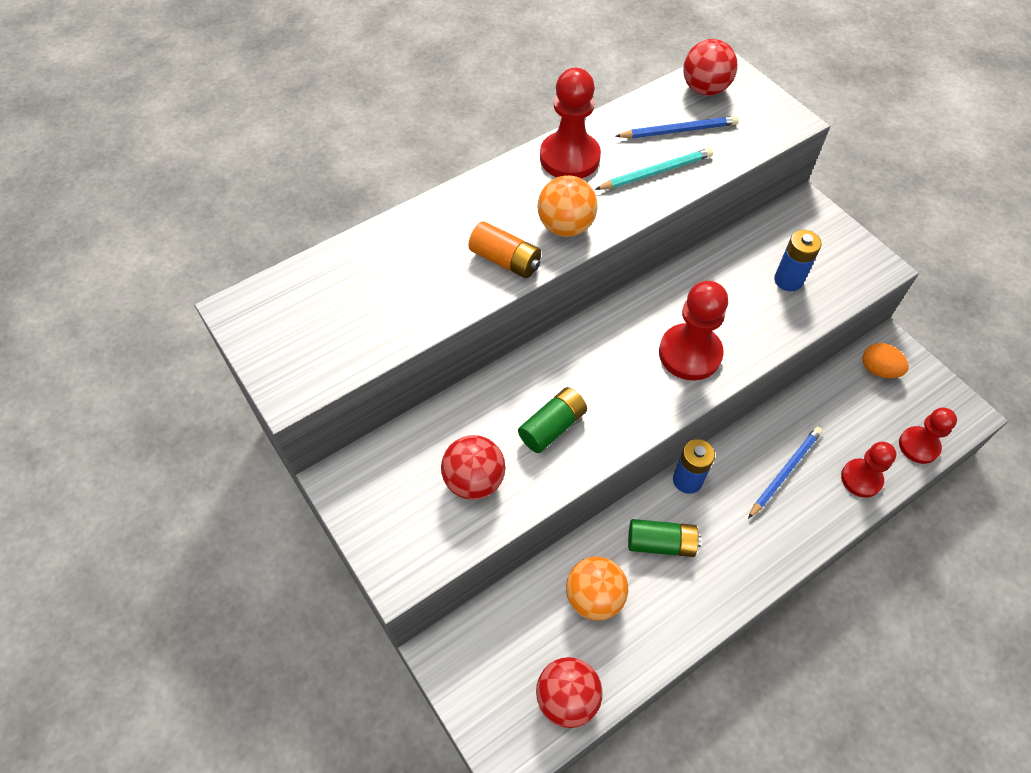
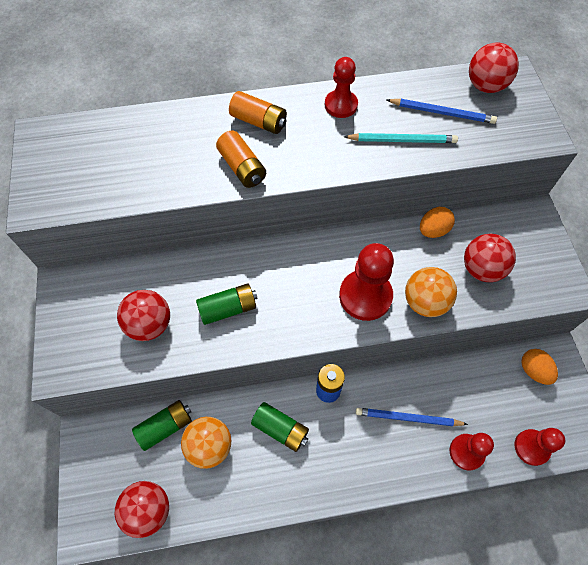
camera: 25 degrees right, 5 degrees up
orange ball [538,175,598,237] -> orange ball moved to [405,267,457,317]
red pawn [540,68,601,179] -> red pawn [325,57,358,118], size x0.65
blue pencil [748,427,823,519] -> blue pencil turned 150 degrees counterclockwise [356,408,468,426]
blue battery [774,230,822,291] -> red ball [464,234,516,282]
none -> green battery [132,400,192,451]
none -> orange battery [229,91,287,134]
none -> orange egg [420,207,455,238]

